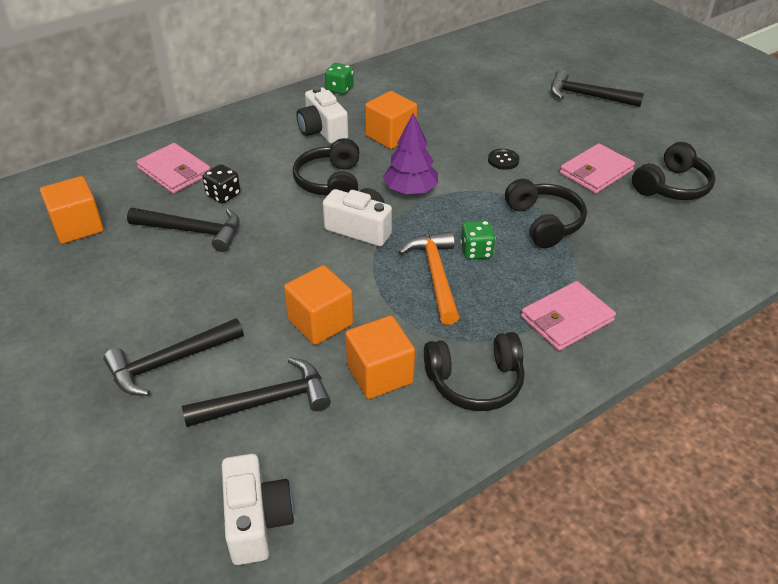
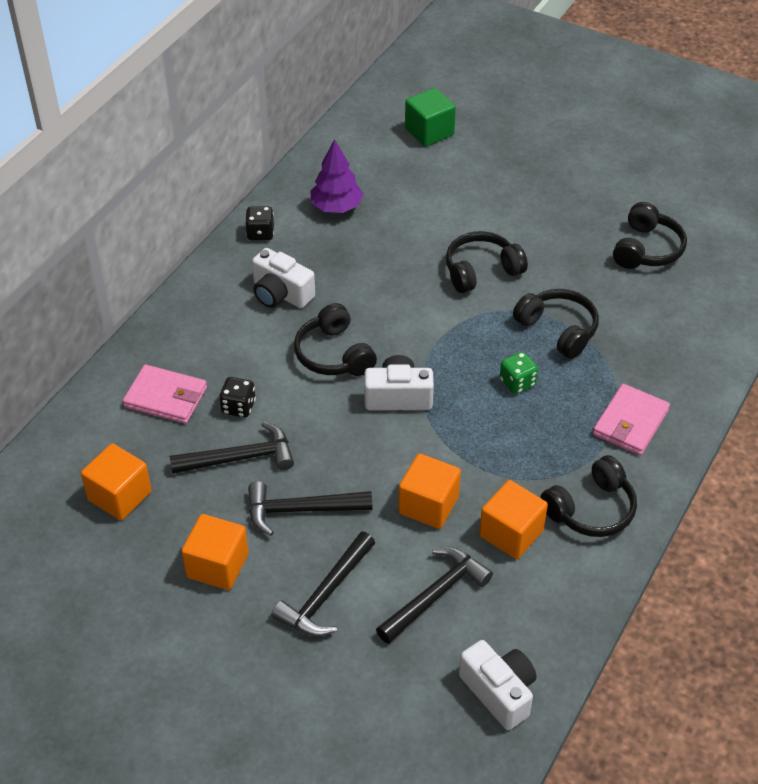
camera: 25 degrees left, 5 degrees up
green dice [325,63,354,94] -> black dice [245,206,274,241]
orange cube [365,91,417,149] -> orange cube moved to [181,514,249,590]
purple tree [383,113,438,195] -> purple tree moved to [310,139,363,213]
orange hammer [398,232,459,325] -> none
black button [488,149,520,170] -> black headphones [446,231,528,293]
black hammer [551,70,644,107] -> black hammer moved to [248,481,372,536]
pink wallet [560,143,635,193] -> none
none -> green cube [405,88,456,147]

